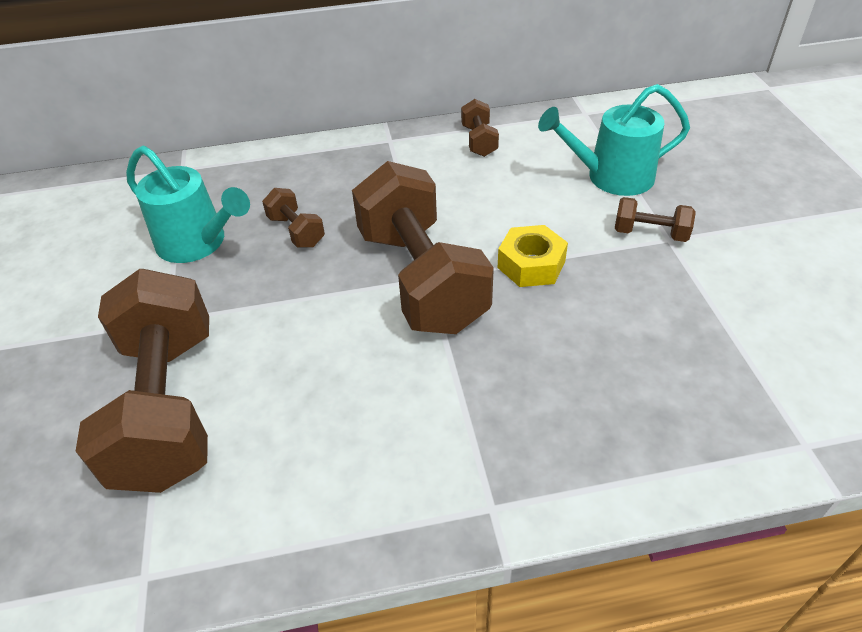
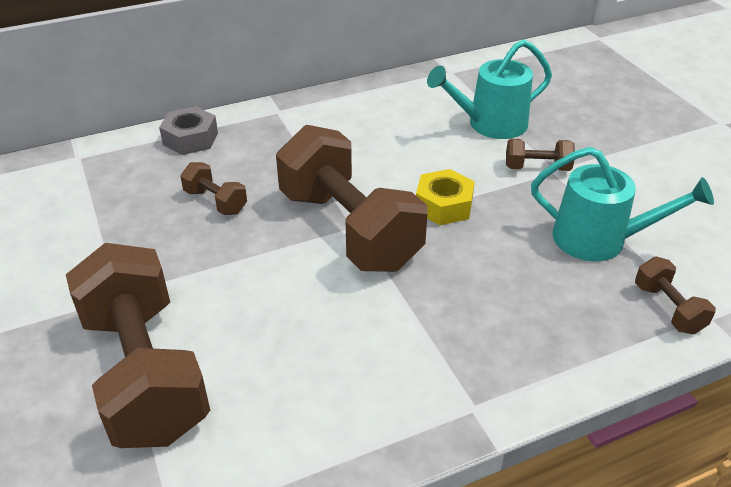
camera: 15 degrees left, 5 degrees down
turquoise watering can [126,146,250,263] -> turquoise watering can moved to [531,147,714,261]
brown dumbbell [461,99,499,157] -> brown dumbbell moved to [635,257,716,334]
none -> grey nut [159,107,218,155]

